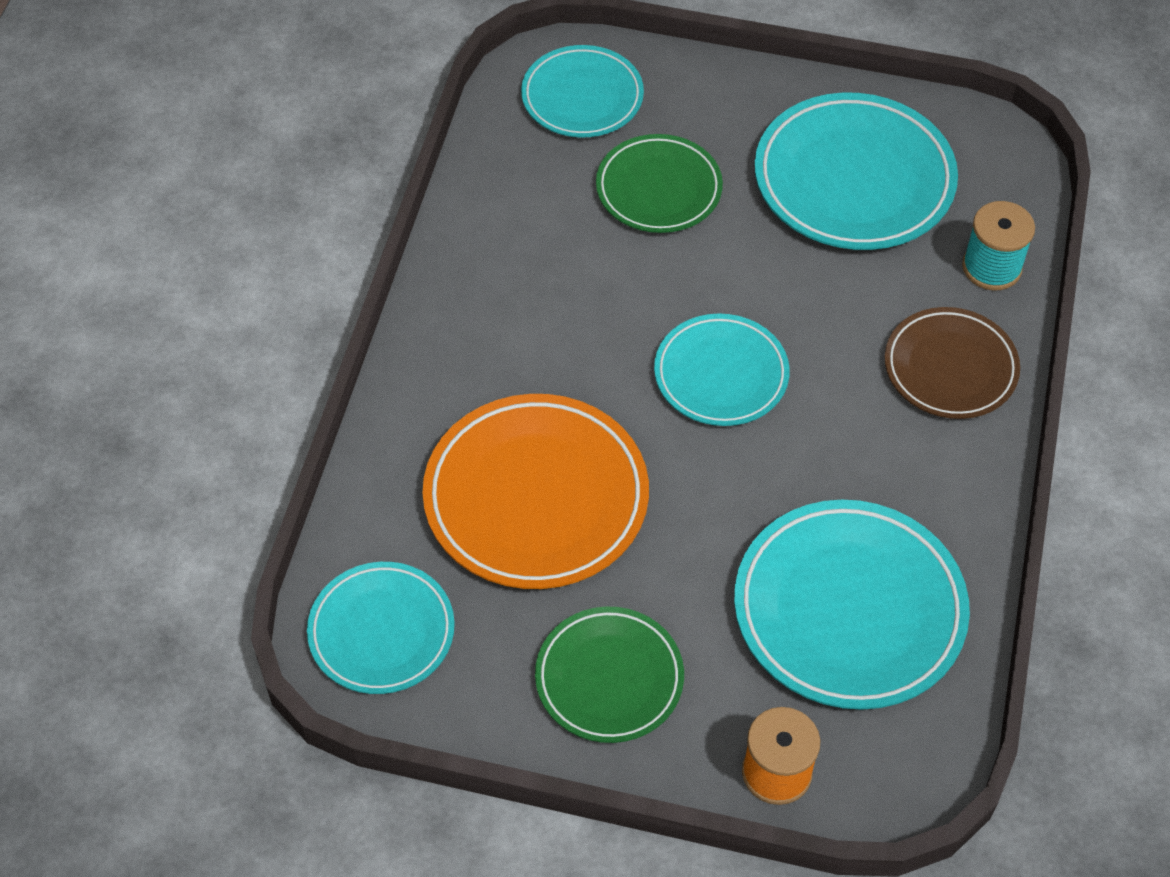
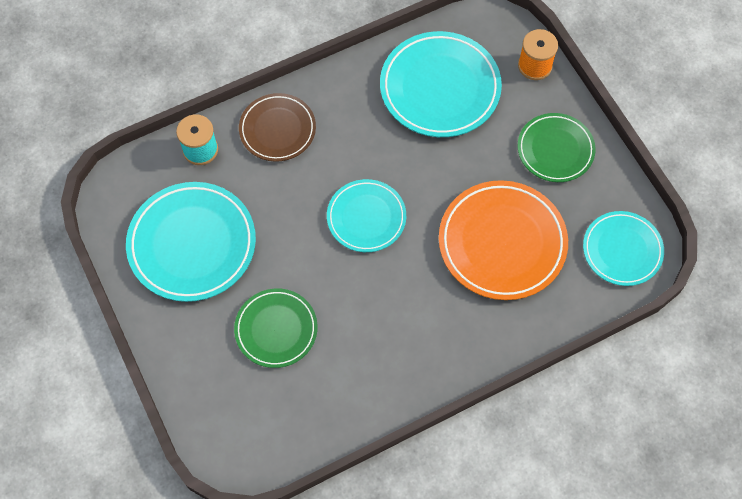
camera: 130 degrees left, 10 degrees up
turquoise plate [521,45,644,138] -> none

